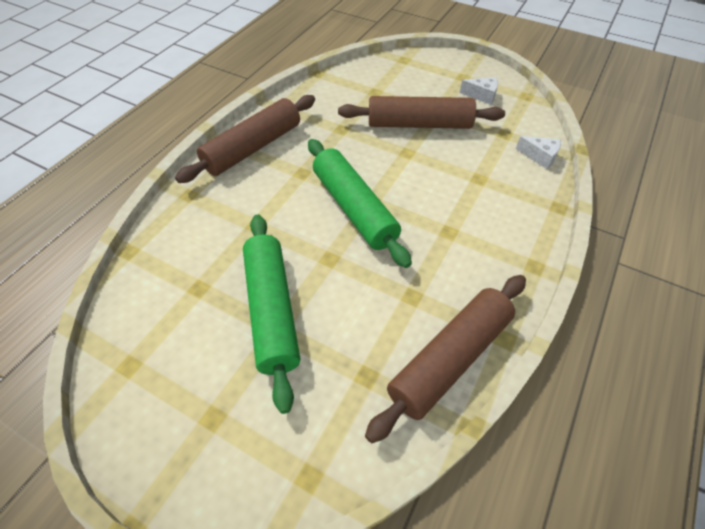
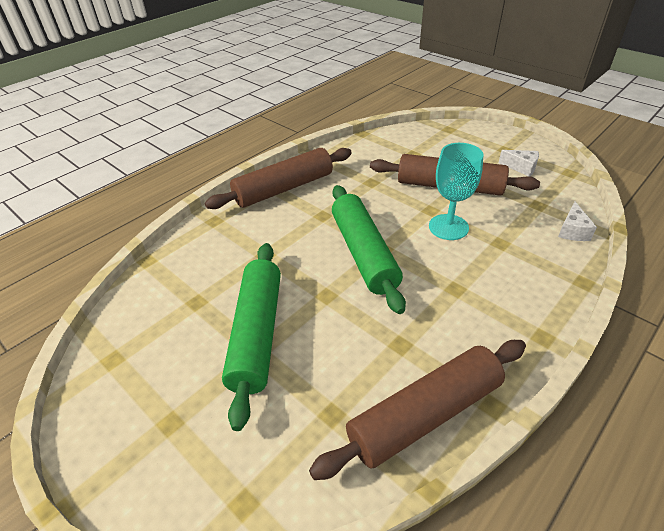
camera: 15 degrees right, 10 degrees down
white cheese [516,136,561,169] -> white cheese turned 60 degrees clockwise [558,202,597,241]
none -> turquoise goblet [429,143,483,240]

